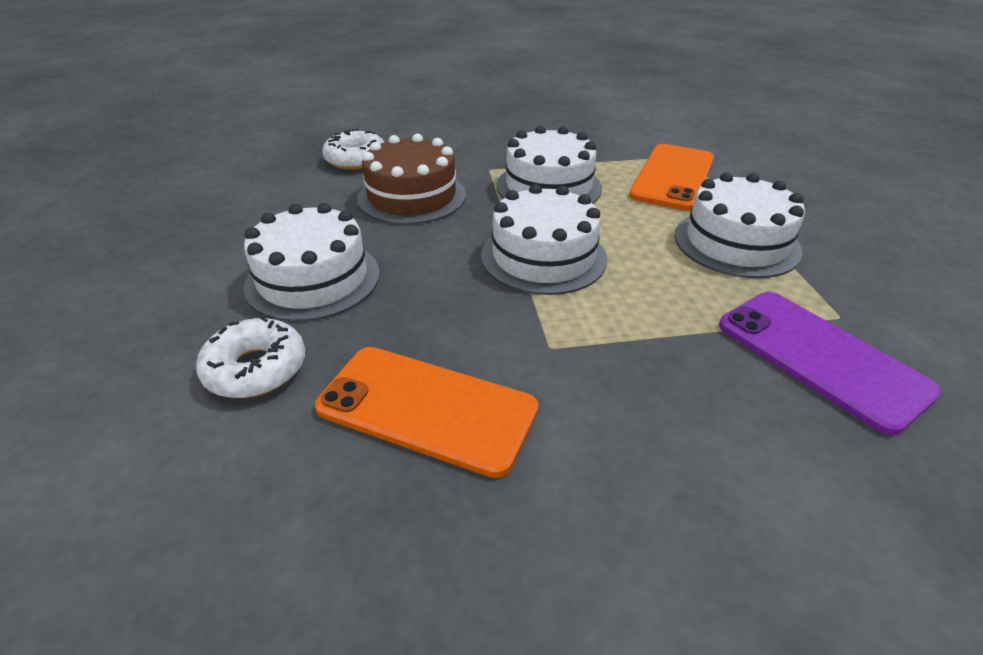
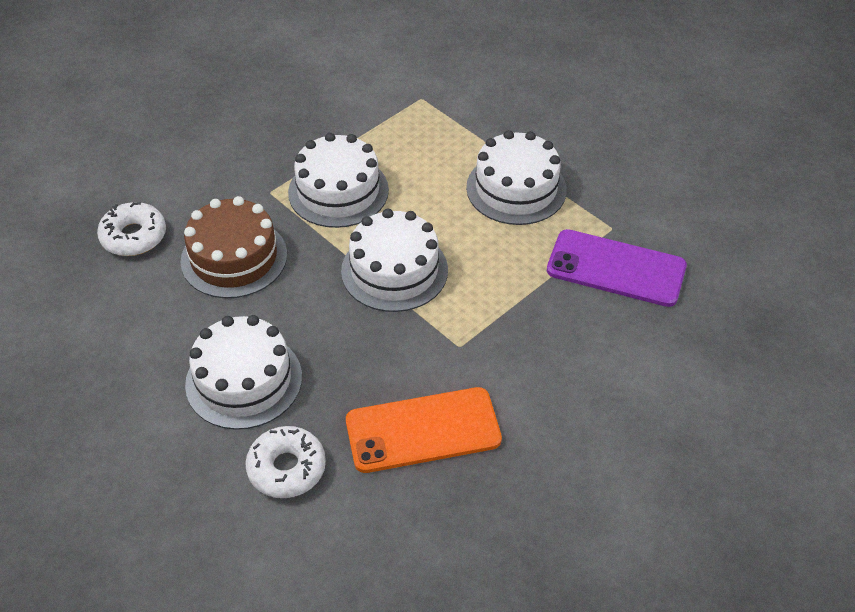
camera: 35 degrees left, 10 degrees up
orange phone [629,144,714,211] -> none

